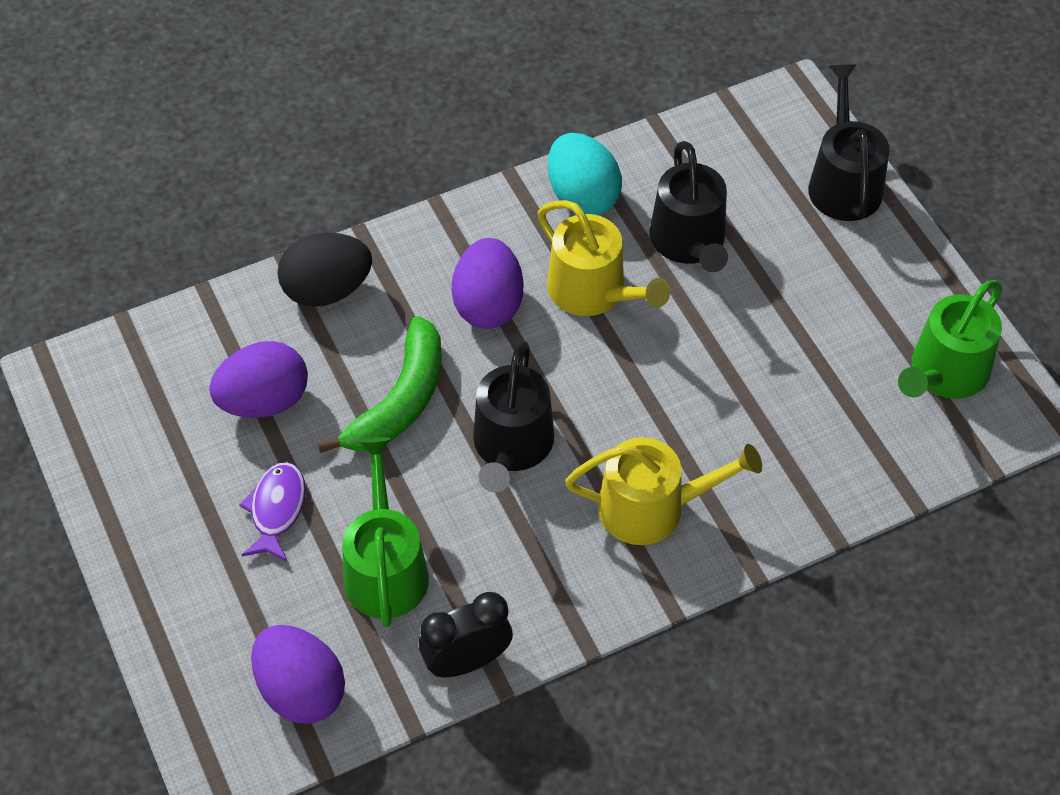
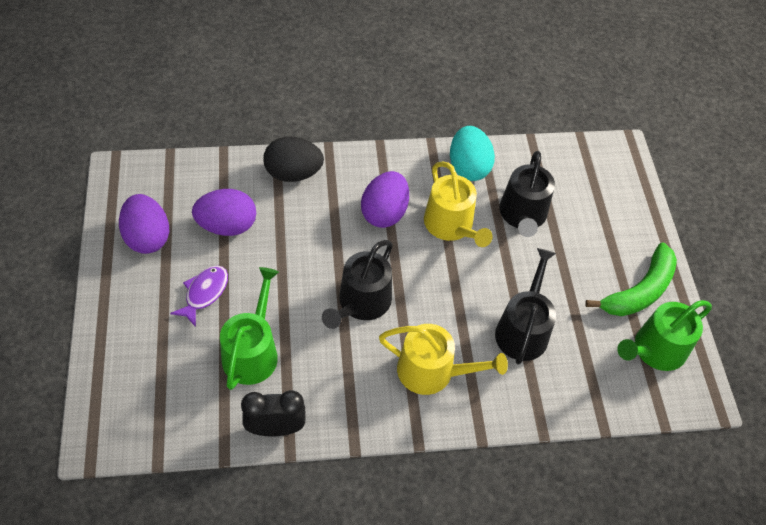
camera: 15 degrees right, 0 degrees up
purple egg [251,625,345,724] -> purple egg moved to [119,194,169,254]
green banana [317,316,442,453] -> green banana moved to [585,242,677,316]
black watering can [808,64,890,221] -> black watering can moved to [495,248,556,365]

